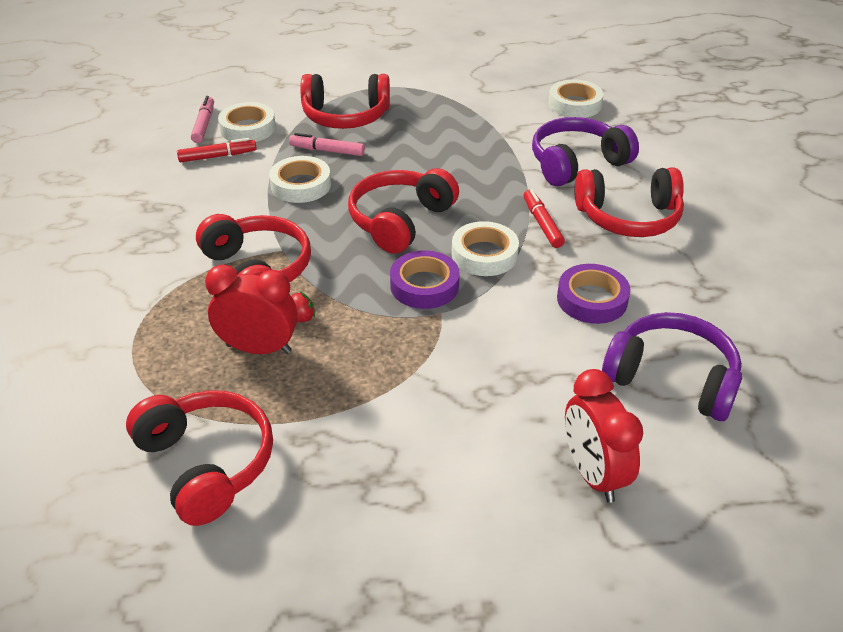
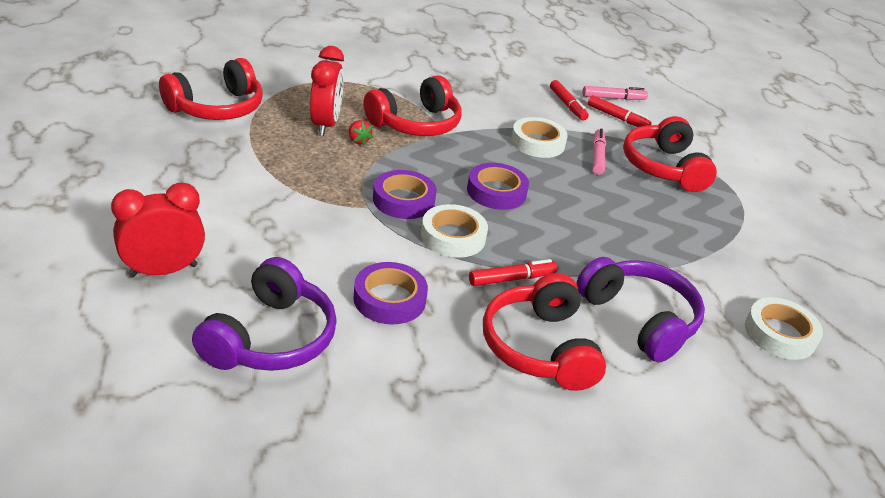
camera: 80 degrees right, 5 degrees down
white tape [218,102,276,142] -> red marker [588,95,652,127]
red headphones [348,168,459,254] -> purple tape [467,163,529,210]

